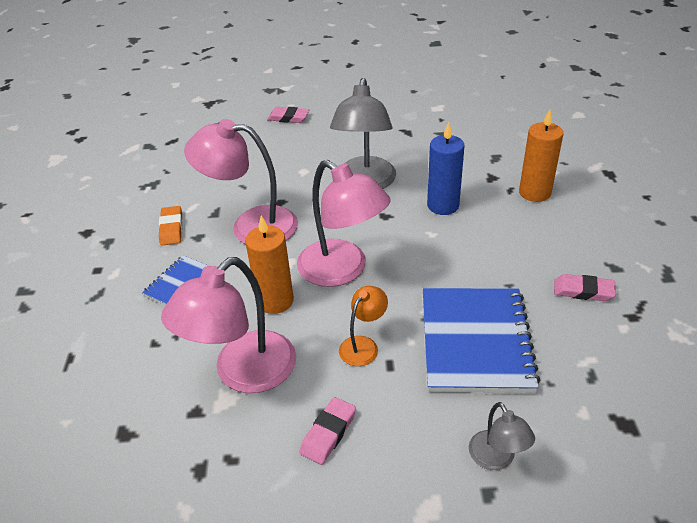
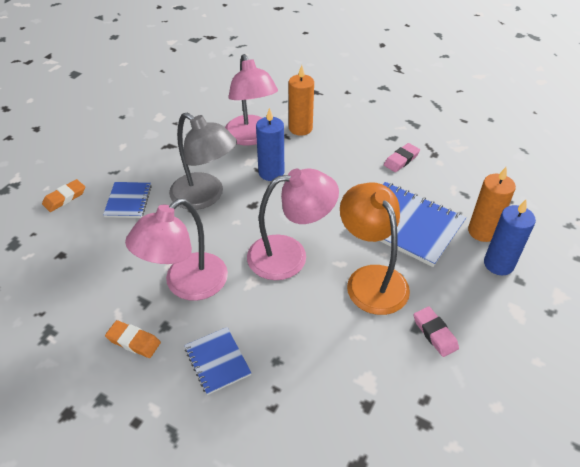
camera: 60 degrees left, 5 degrees up
pink lamp [161,257,296,393] -> pink lamp moved to [225,54,278,146]
orange candle [245,215,294,314] -> orange candle moved to [468,167,516,242]
pink eraser [267,107,309,123] -> orange eraser [42,179,85,212]
orange lamp [339,286,388,366] -> orange lamp [340,182,410,315], size x2.01
grey lamp [469,402,535,470] -> blue candle [484,200,536,275]
none -> blue notebook [103,182,152,218]

